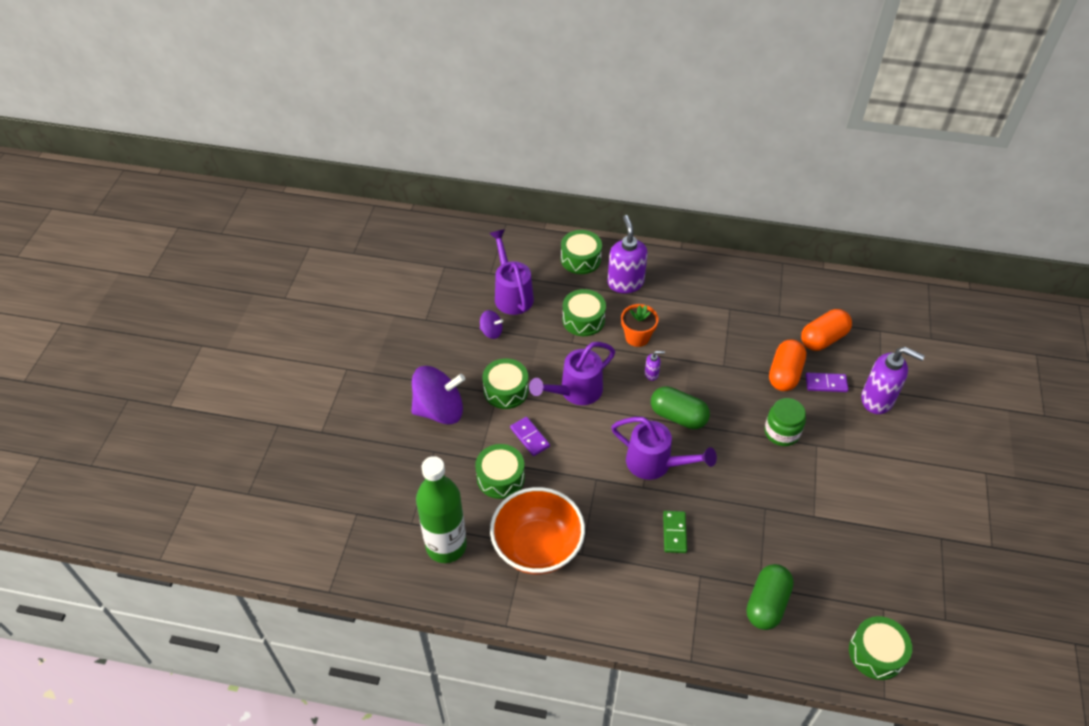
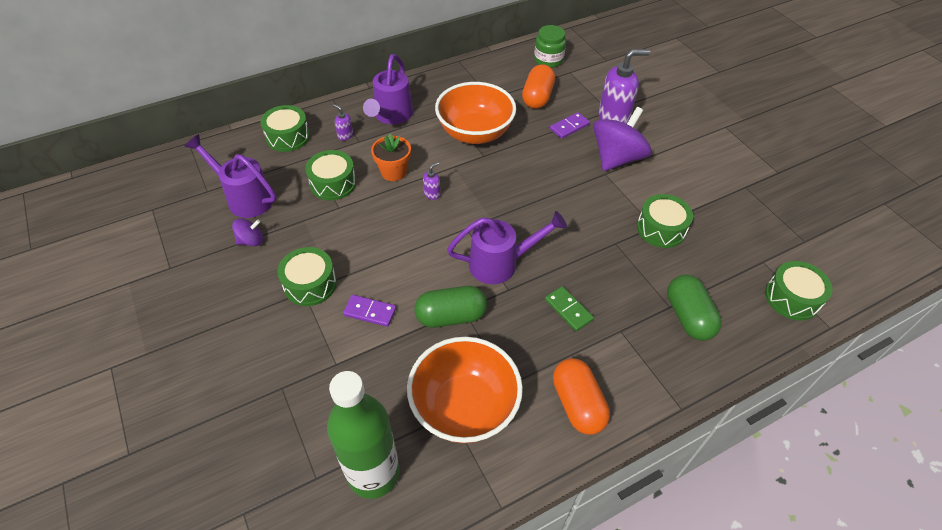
camera: 40 degrees left, 0 degrees up
purple spinning top [411,366,465,425] -> purple spinning top moved to [593,107,652,171]
green drum [475,444,525,499] -> green drum moved to [637,194,693,248]
purple watering can [529,342,615,405] -> purple watering can moved to [363,54,413,124]
purple soap dispenser [608,215,648,293] -> purple soap dispenser [333,104,353,141], size x0.44
green capsule [651,386,710,429] -> green capsule moved to [415,286,487,328]
green jar [765,398,806,446] -> green jar moved to [534,25,566,68]
orange capsule [769,340,806,391] -> orange capsule moved to [553,358,610,435]
none -> orange bowl [435,82,516,144]

